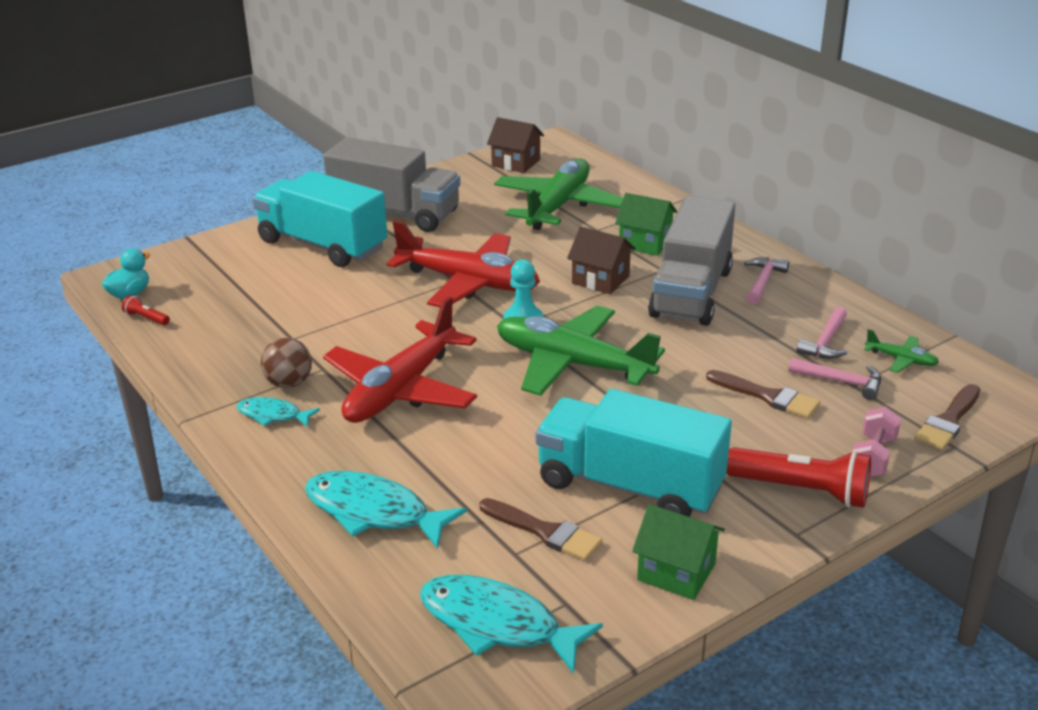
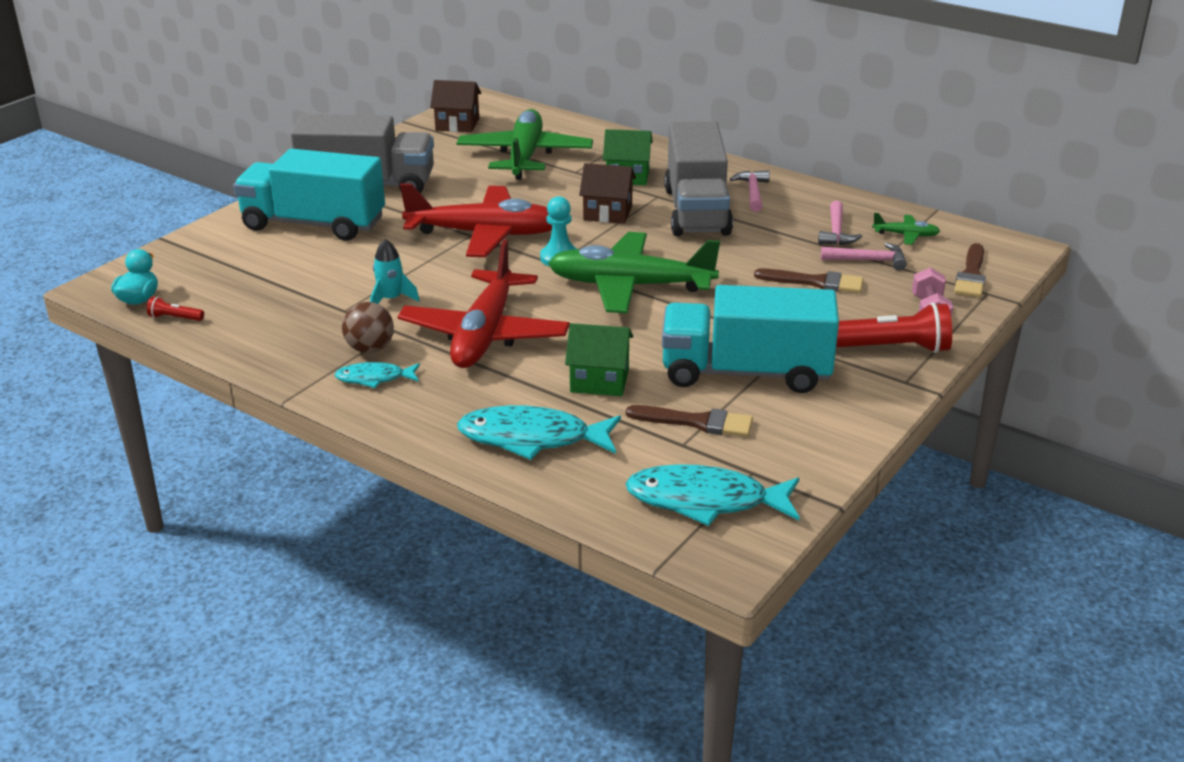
camera: 20 degrees left, 0 degrees up
green house [632,504,725,600] -> green house moved to [565,323,633,396]
none -> turquoise rocket [370,239,420,304]

